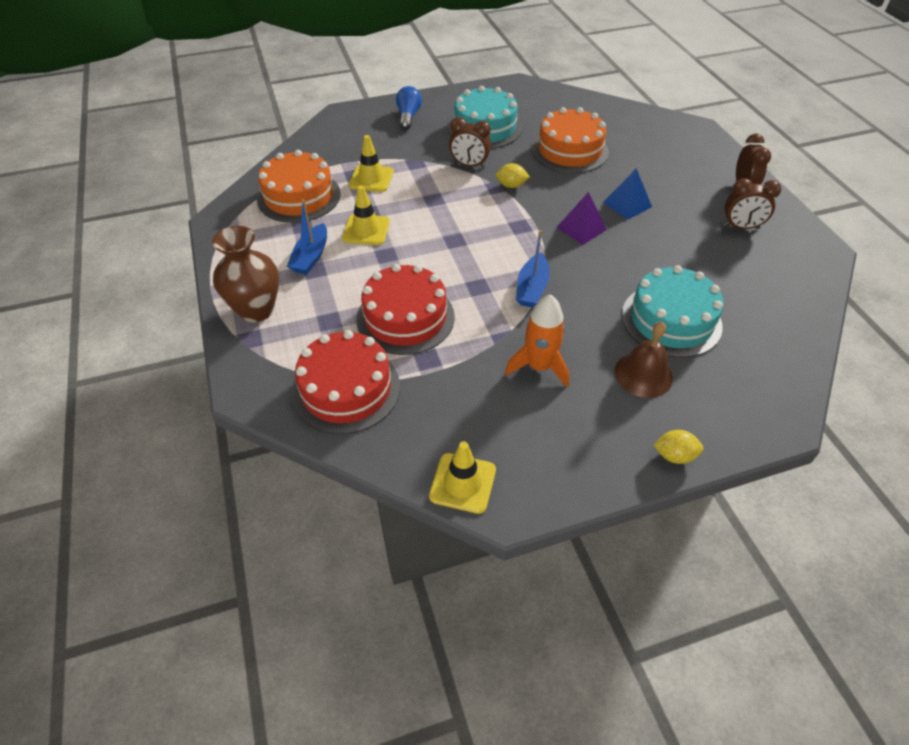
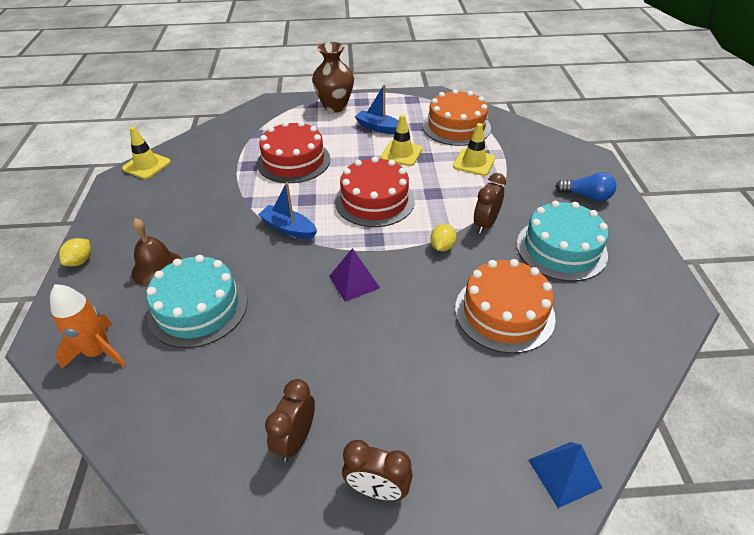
camera: 105 degrees right, 5 degrees down
red cake [292,330,400,434] -> red cake moved to [335,156,415,227]
orange rocket [505,294,569,387] -> orange rocket moved to [50,284,126,369]
blue pyramid [603,168,652,220] -> blue pyramid moved to [528,442,602,508]

